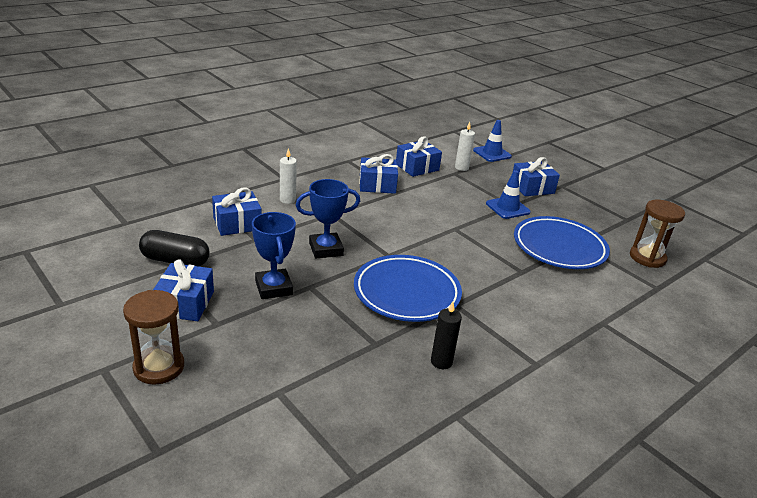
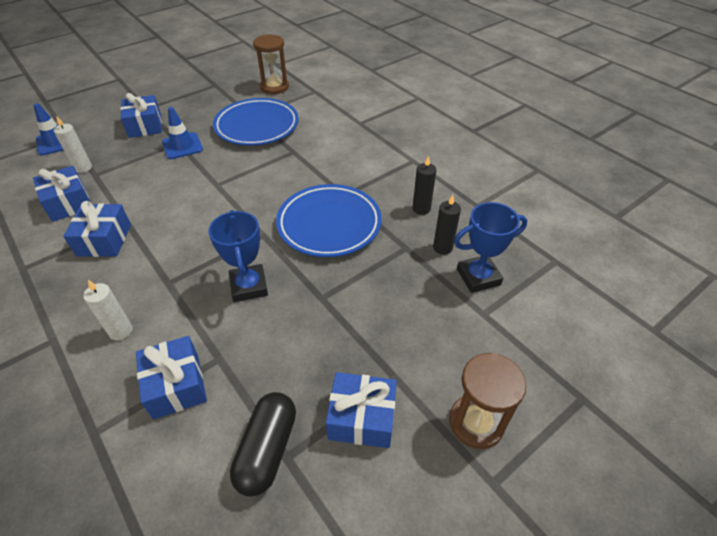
camera: 85 degrees left, 15 degrees up
blue trophy [252,212,296,299] -> blue trophy moved to [454,202,528,293]
none -> black candle [433,195,461,255]

